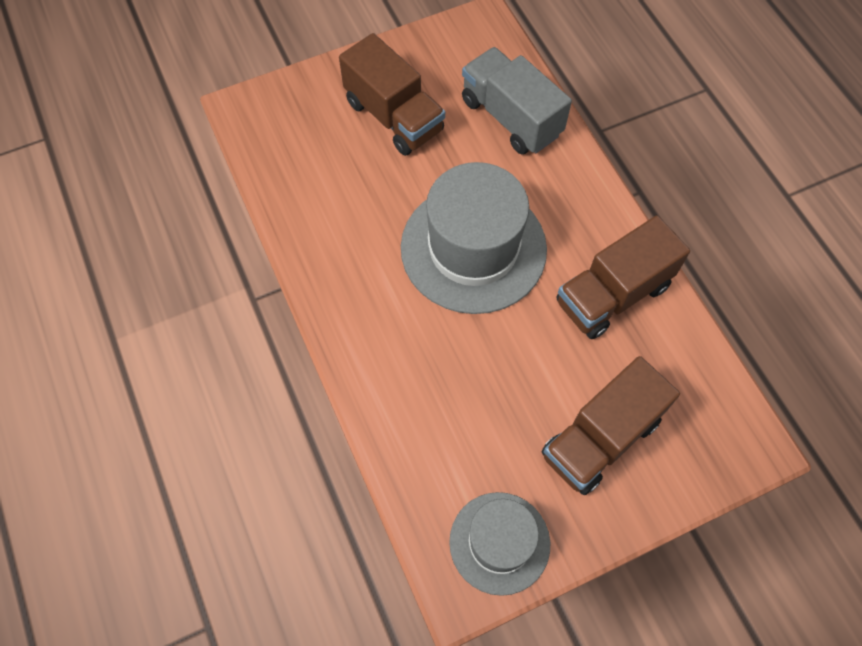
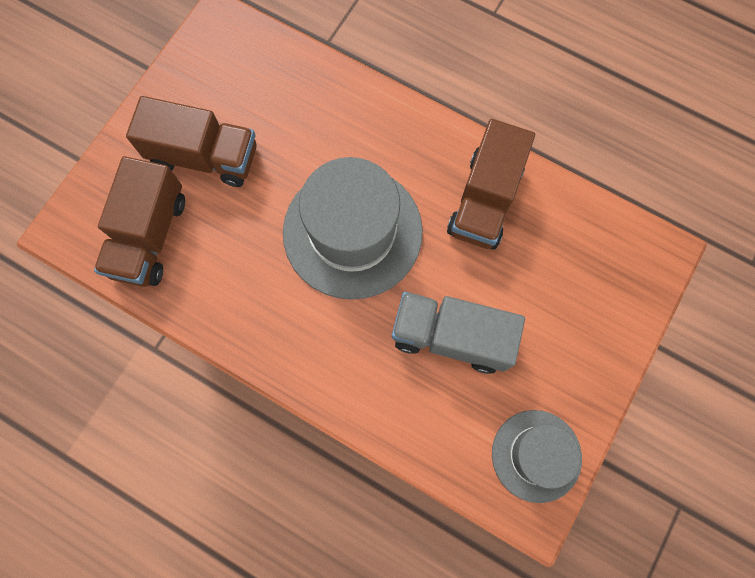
camera: 35 degrees left, 10 degrees up
grey truck [462,47,572,154] -> grey truck moved to [392,292,525,374]
brown truck [542,356,680,495] -> brown truck moved to [94,156,185,287]

